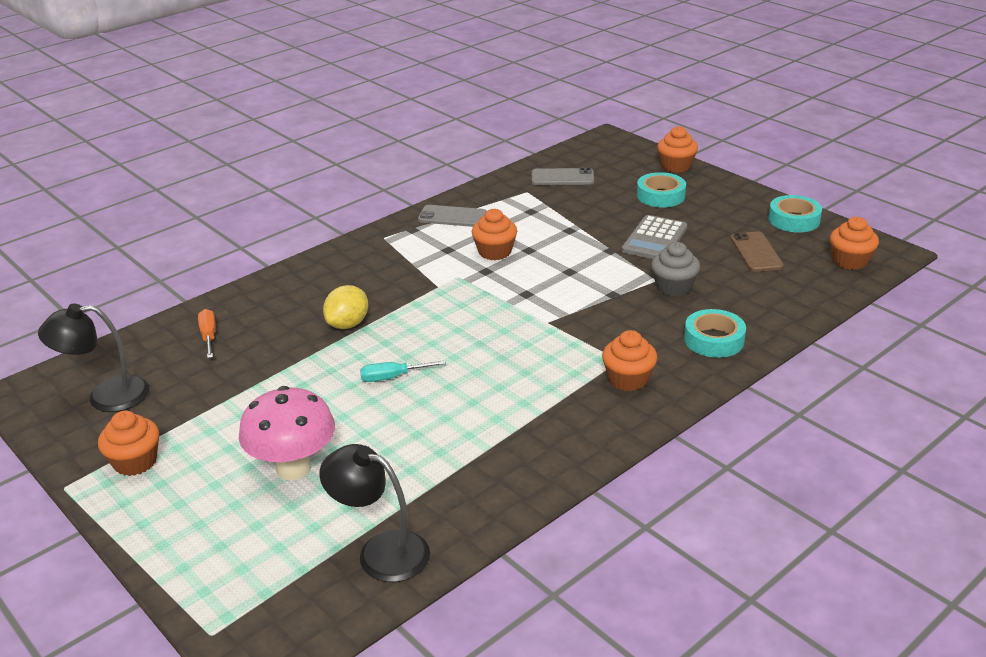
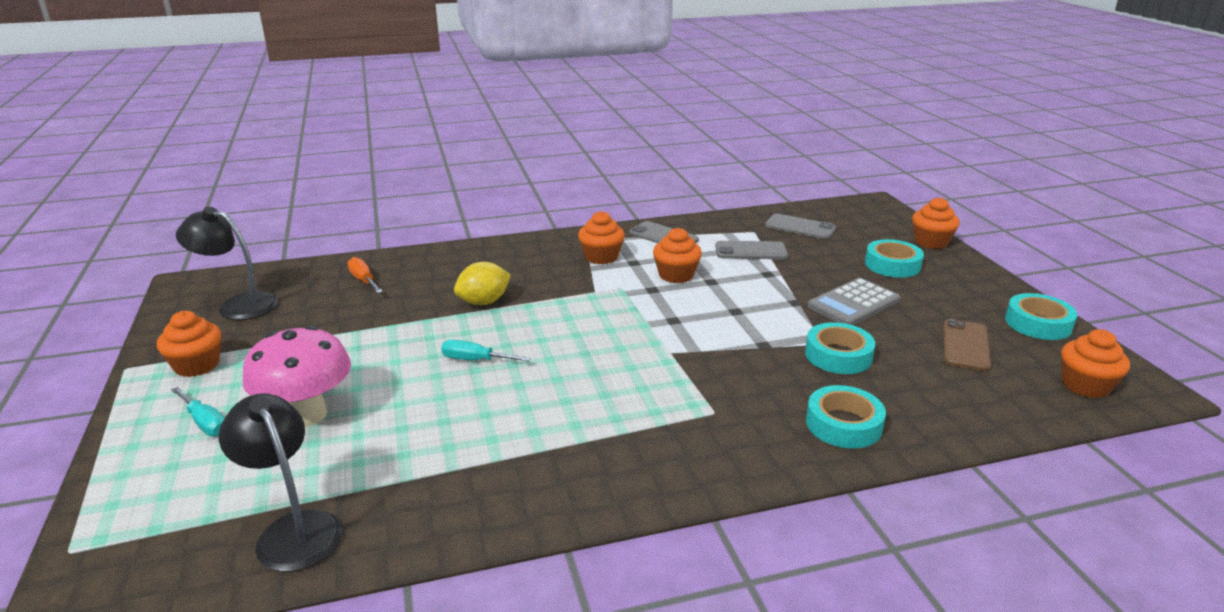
camera: 25 degrees right, 5 degrees down
orange screwdriver [198,309,216,358] -> orange screwdriver turned 45 degrees counterclockwise [347,257,383,293]
orange cupcake [602,330,657,391] -> orange cupcake moved to [578,211,625,264]
grey cupcake [651,242,700,296] -> turquoise tape [805,322,875,374]
none -> turquoise screwdriver [171,387,224,436]
none -> grey phone [715,241,788,259]

